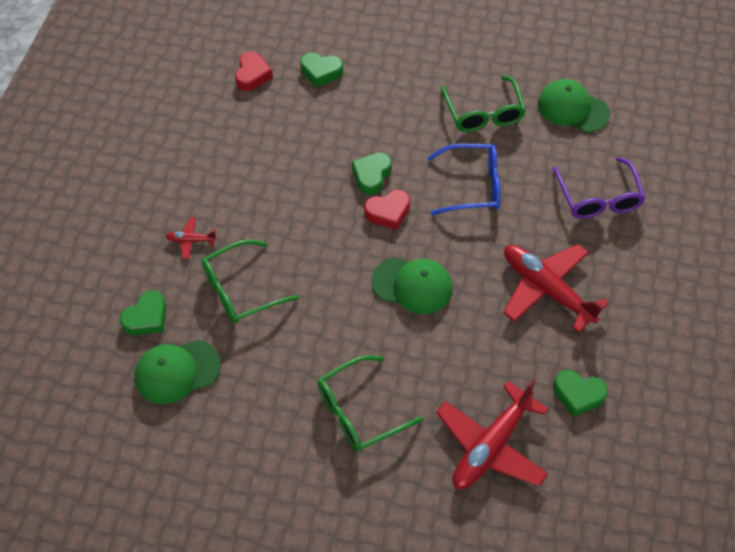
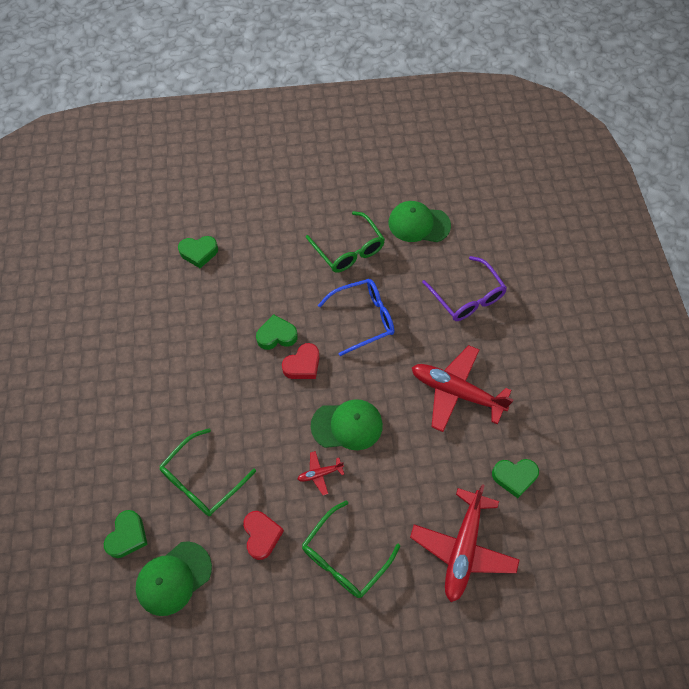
camera: 20 degrees left, 5 degrees up
red plane [165,217,217,259] -> red plane moved to [298,451,344,495]
red heart [235,52,273,91] -> red heart moved to [243,511,284,560]
green heart [352,152,392,195] -> green heart turned 75 degrees clockwise [256,314,298,350]

